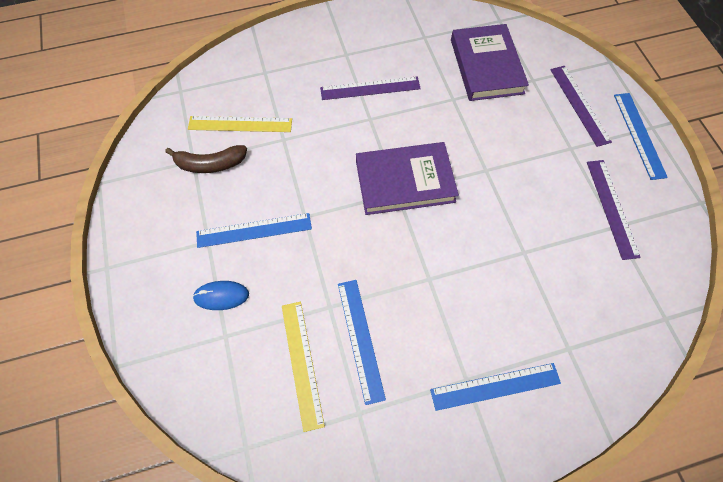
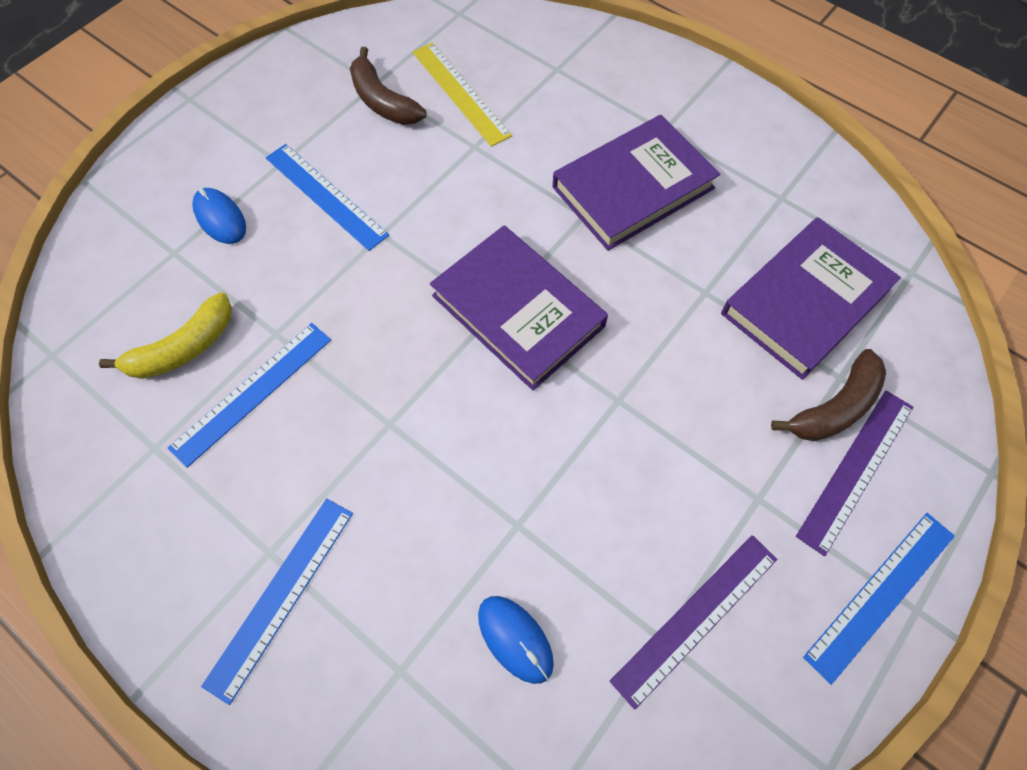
camera: 55 degrees right, 0 degrees up
yellow ruler [282,302,325,432] -> yellow banana [99,292,232,379]
purple ruler [320,76,421,100] -> purple book [552,115,720,251]
blue ruler [430,363,561,411] -> blue ruler turned 75 degrees clockwise [201,498,353,705]
none -> blue mouse [478,596,554,684]
none -> brown banana [771,349,886,441]

